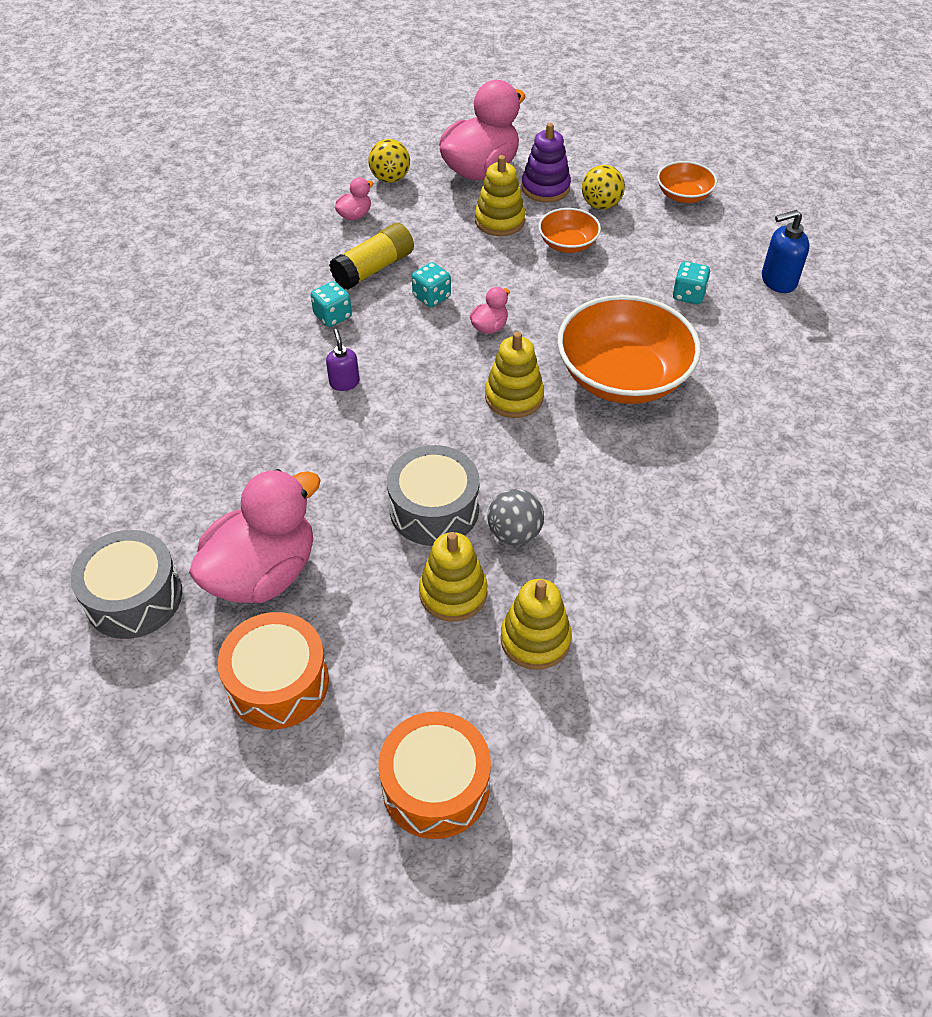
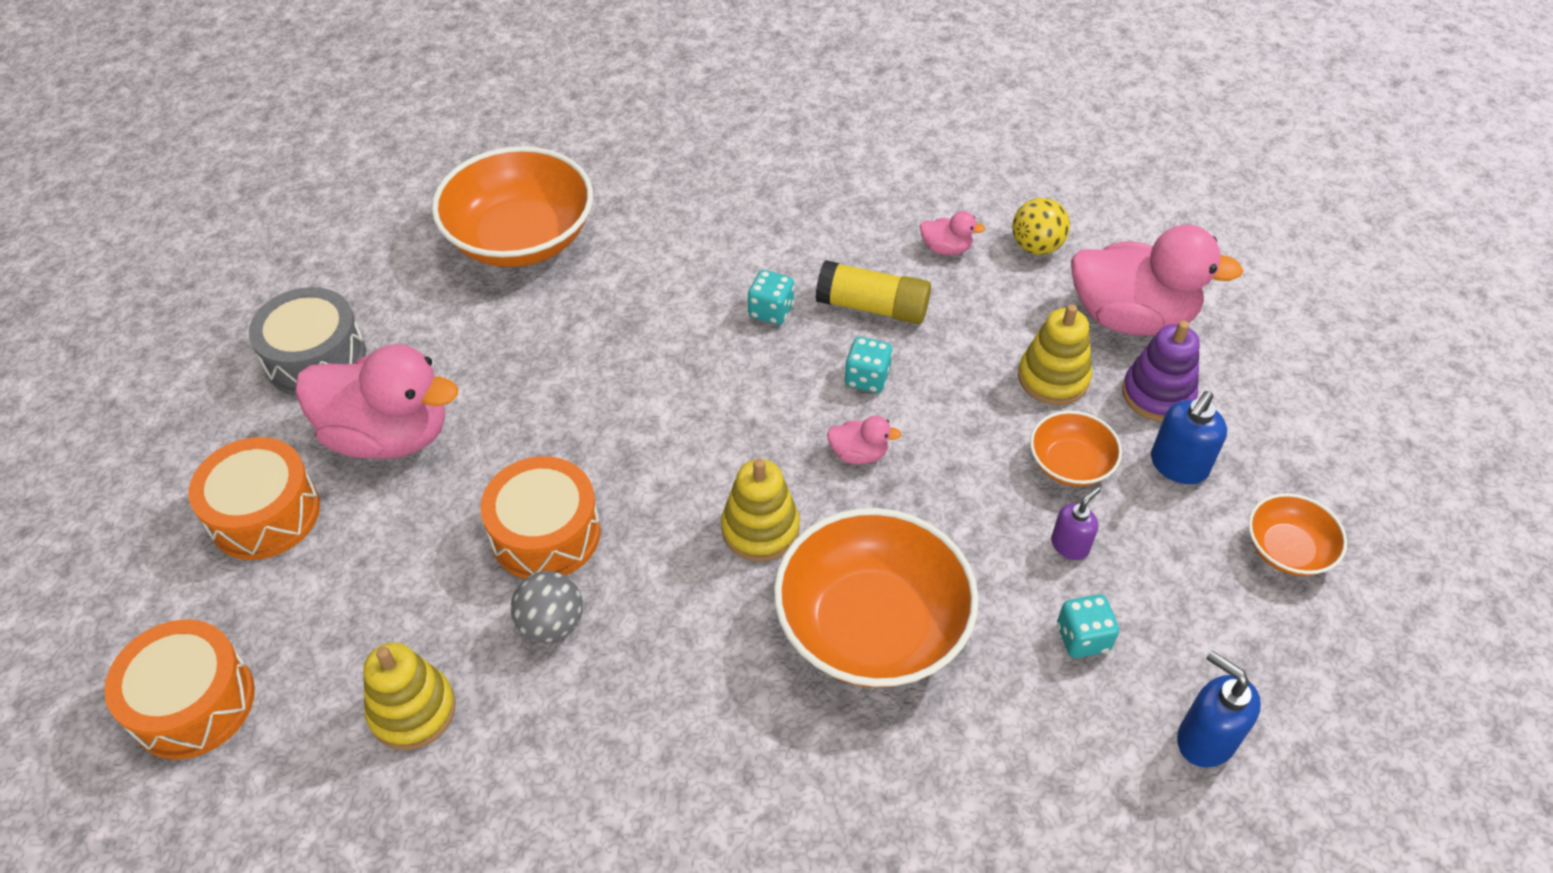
camera: 60 degrees right, 0 degrees up
purple soap dispenser [326,329,359,391] -> purple soap dispenser moved to [1051,487,1101,560]
grey drum [387,445,480,546] -> orange drum [481,456,601,579]
yellow stacking toy [419,532,487,622] -> none
yellow ball [582,165,625,210] -> blue soap dispenser [1151,391,1227,484]
none -> orange bowl [432,146,593,267]

